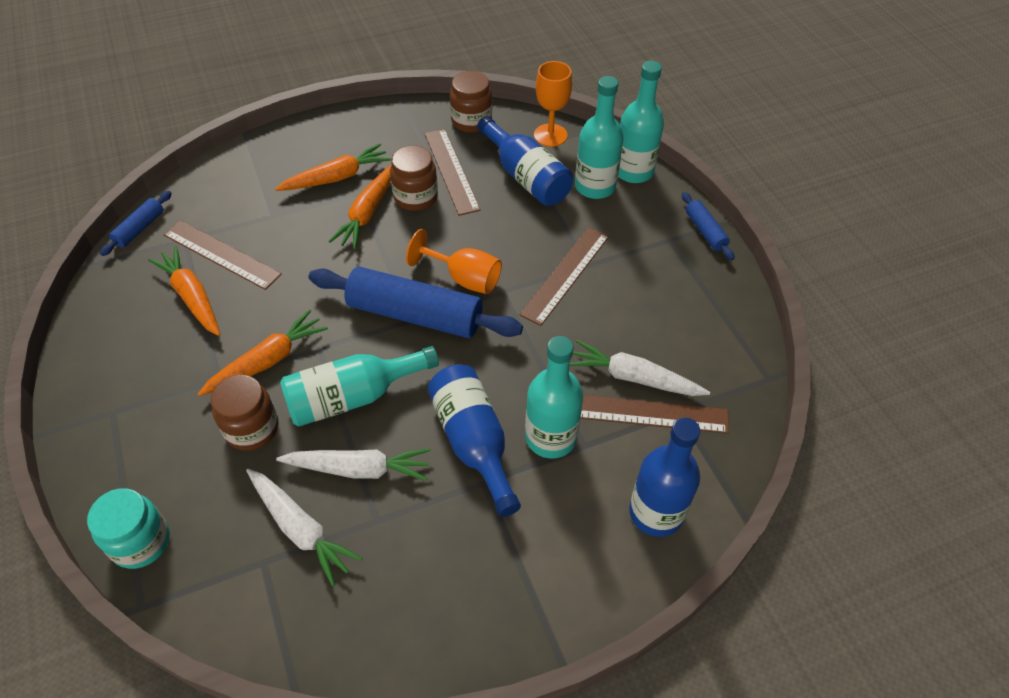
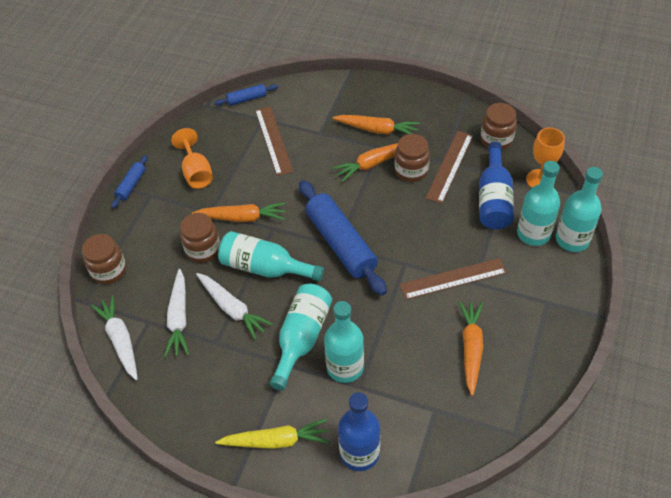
camera: 45 degrees right, 0 degrees up
turquoise jar [87,488,170,569] -> brown jar [82,234,126,284]
orange carrot [148,246,220,336] -> orange carrot moved to [459,301,483,396]
orange goblet [406,229,502,294] -> orange goblet moved to [171,128,213,189]
blue bottle [428,364,521,517] -> turquoise bottle [269,284,332,391]
white carrot [569,340,710,396] -> white carrot moved to [91,295,138,380]
brown ruler [581,395,729,434] -> none
blue rolling pin [682,192,734,261] -> blue rolling pin moved to [111,155,148,209]
none -> yellow carrot [215,418,330,449]

